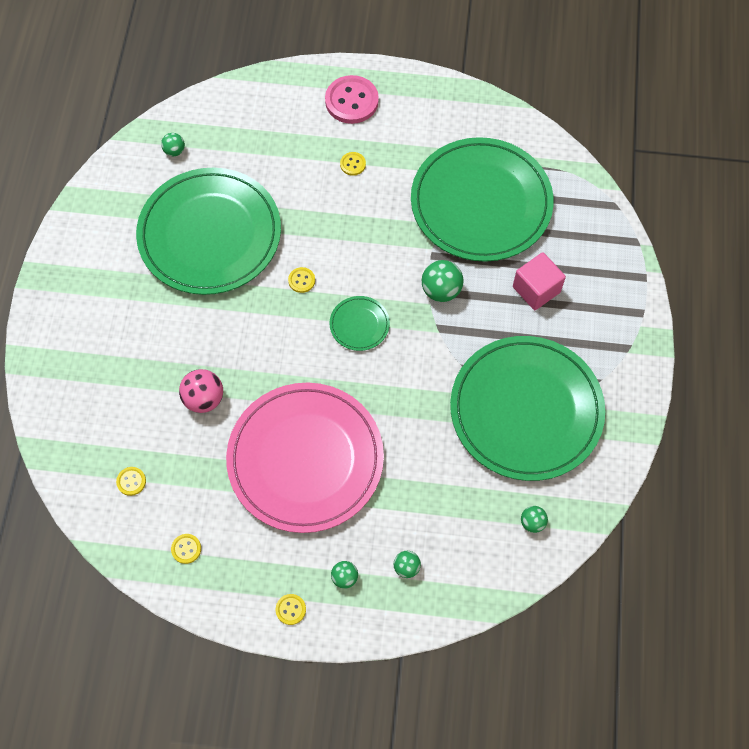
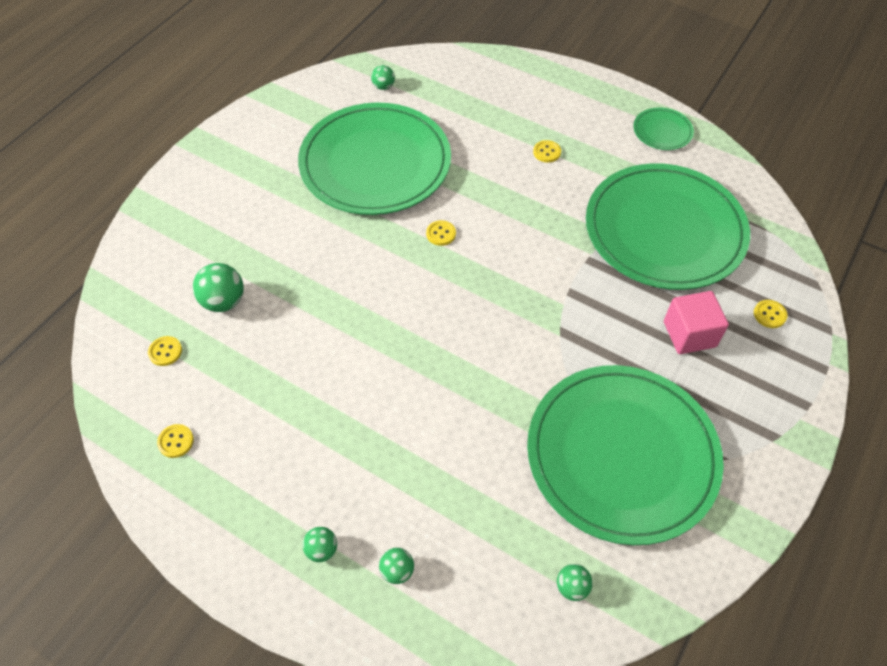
camera: 25 degrees right, 10 degrees down
pink ball [179,369,223,413] -> none
pink plate [226,382,384,533] -> none
yellow button [276,594,306,625] -> yellow button moved to [754,300,787,328]
pink button [325,75,379,124] -> none
green plate [329,296,390,351] -> green plate moved to [633,108,694,150]
green ball [422,260,464,302] -> green ball moved to [193,263,244,312]

